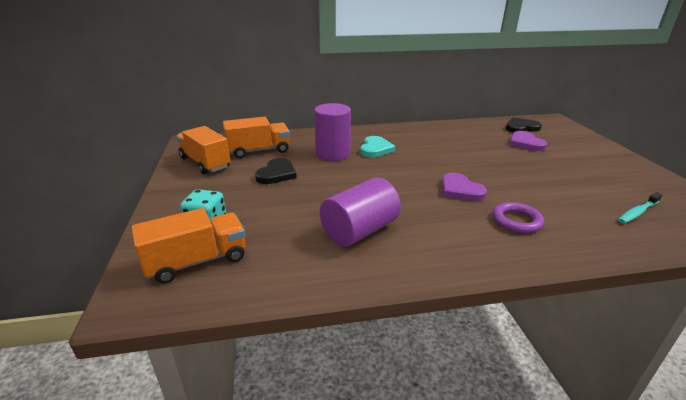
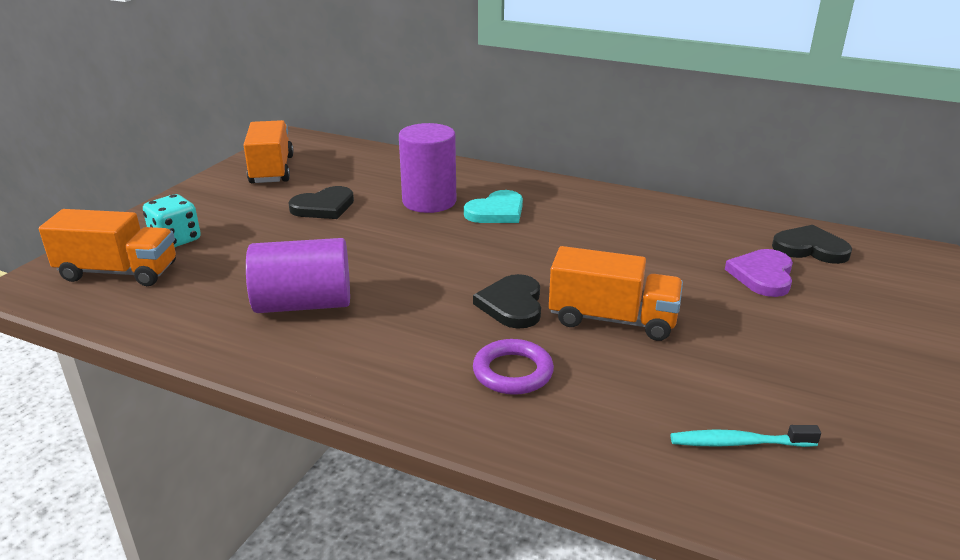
camera: 35 degrees right, 0 degrees up
orange truck [223,117,290,158] -> orange truck moved to [549,246,683,341]
purple heart [442,173,487,201] -> black heart [473,274,541,329]

